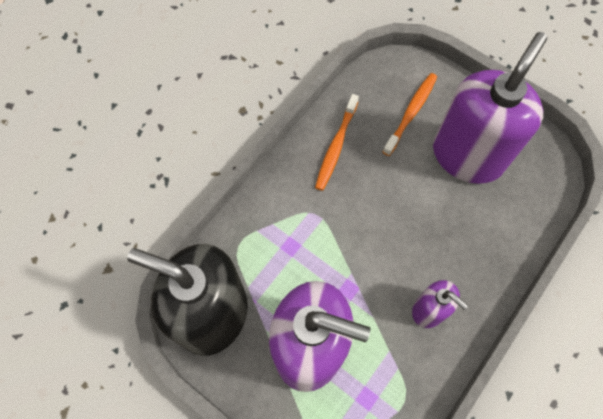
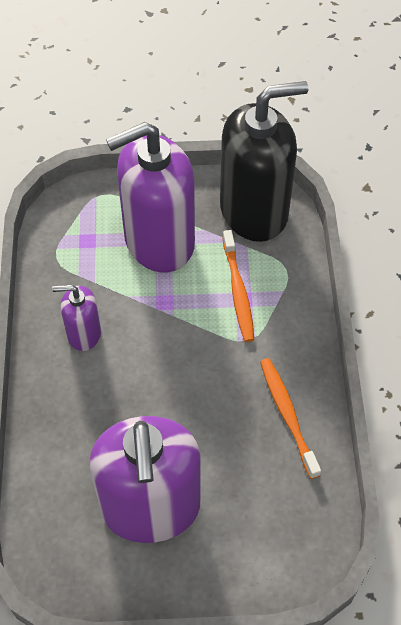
camera: 140 degrees right, 10 degrees down
orange toothbrush [383,73,437,156] -> orange toothbrush moved to [223,230,254,342]

